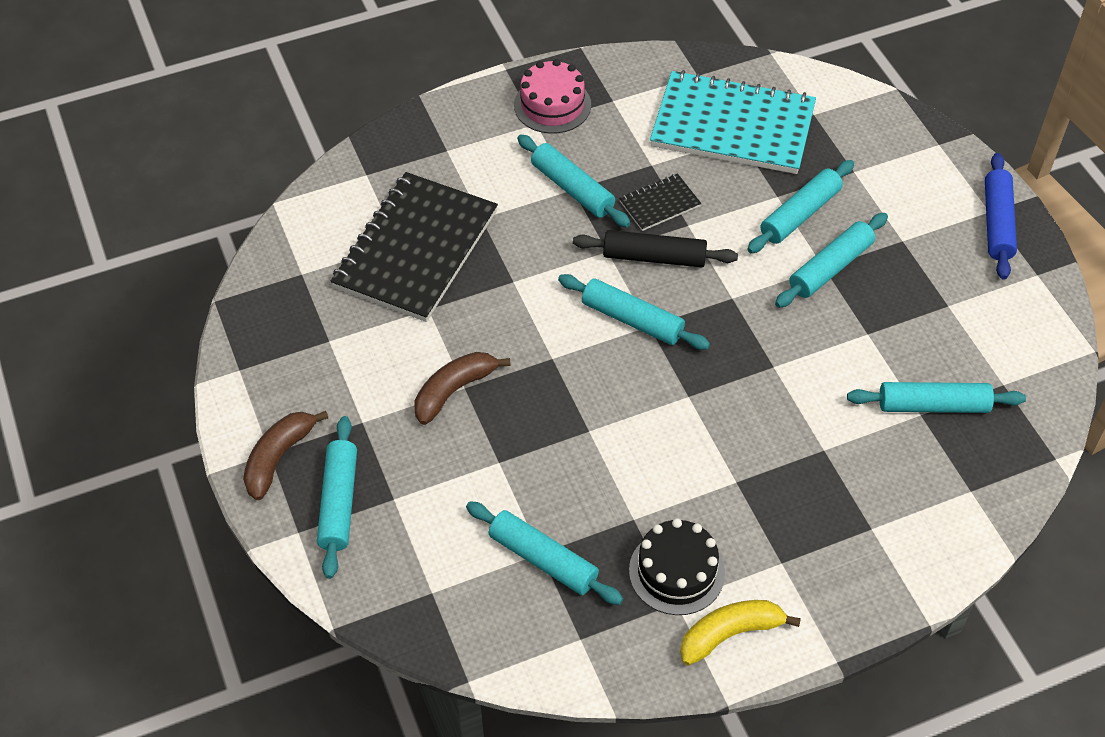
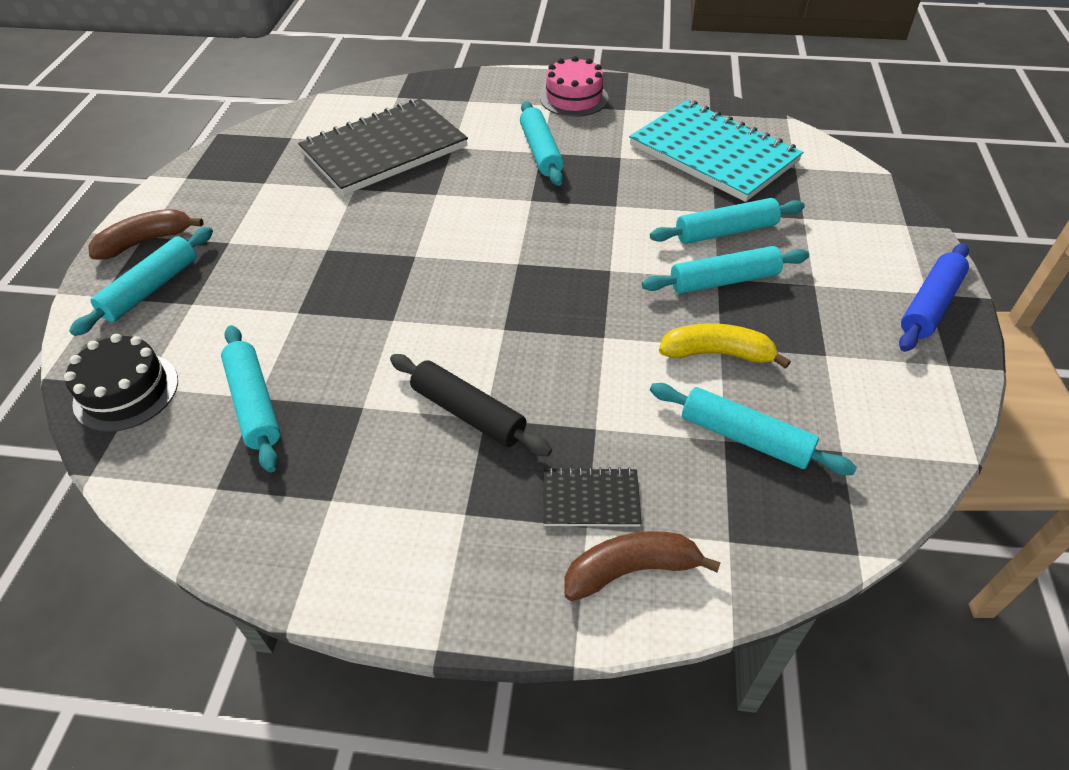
camera: 30 degrees right, 5 degrees down
brown banana [415,352,511,425] -> brown banana moved to [564,531,721,601]
turquoise rolling pin [558,274,710,350] -> none
black rolling pin [573,230,738,267] -> black rolling pin moved to [390,354,552,456]
black notebook [619,173,701,231] -> black notebook moved to [543,467,642,527]
black cake [629,518,725,615] -> black cake moved to [64,334,178,432]
yellow banana [680,600,801,666] -> yellow banana moved to [659,323,791,369]

